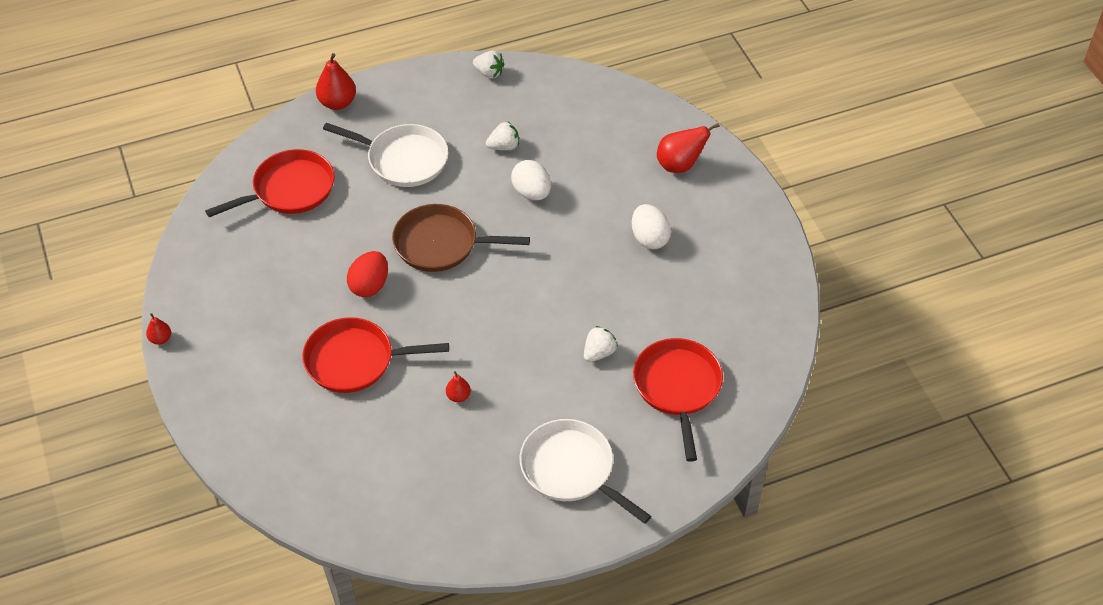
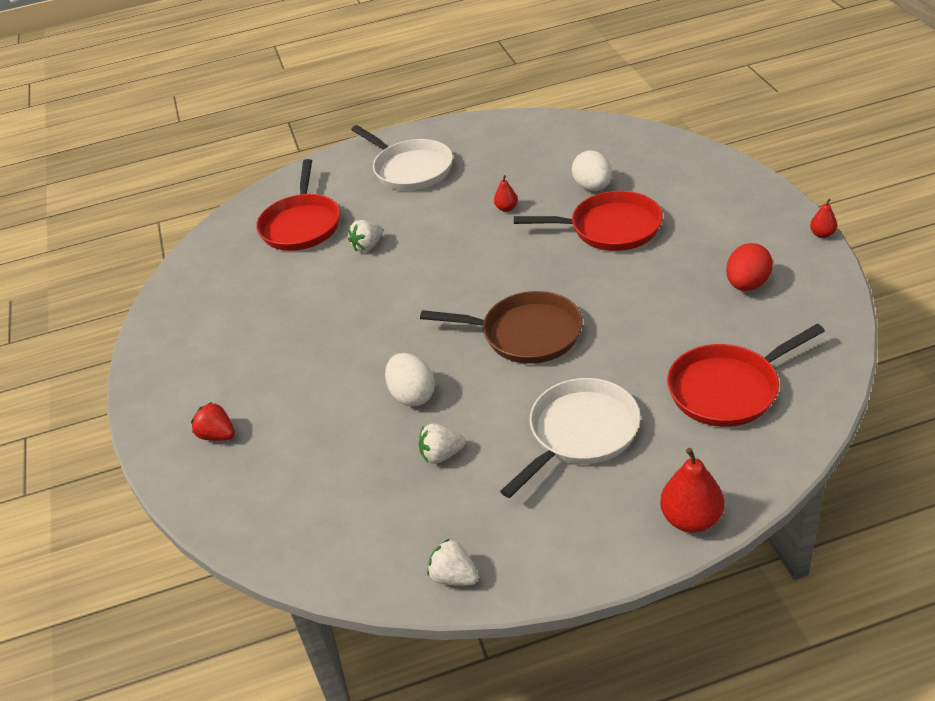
camera: 170 degrees left, 10 degrees down
white pan [323,122,448,187] -> white pan turned 105 degrees clockwise [500,378,641,498]
red egg [347,251,388,297] -> red egg moved to [726,243,773,291]
white egg [632,204,671,249] -> white egg moved to [572,150,612,191]
red pear [657,123,720,173] -> red strawberry [191,402,235,441]

